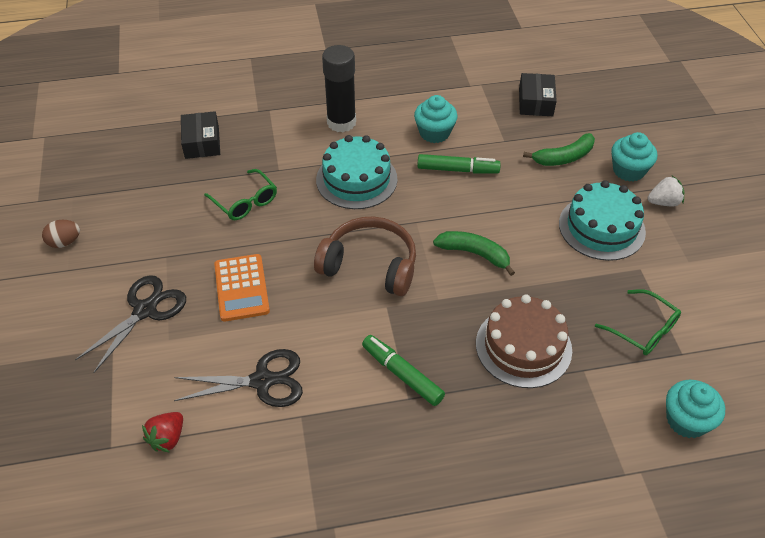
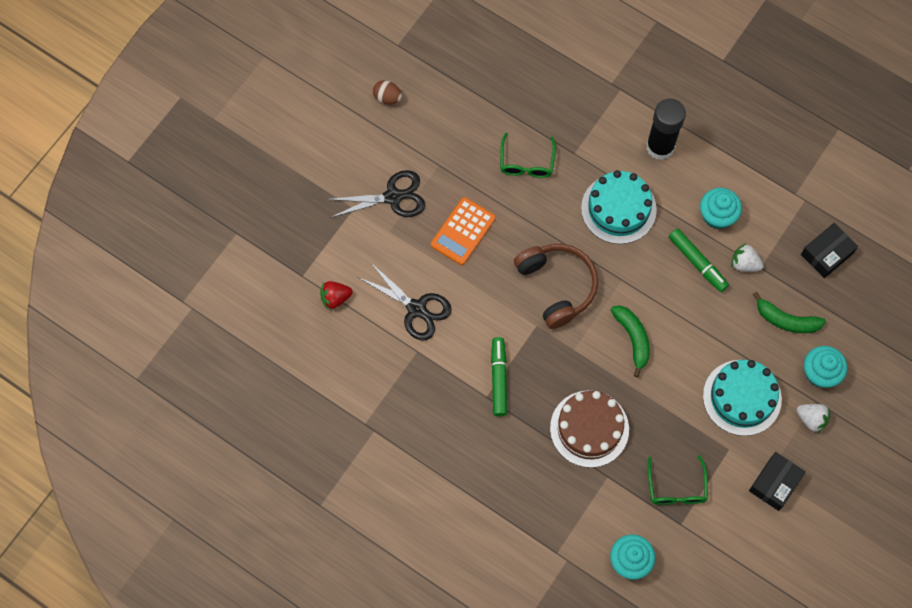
camera: 45 degrees right, 20 degrees up
black box [181,111,220,159] -> black box moved to [749,452,806,511]
none -> white strawberry [731,243,764,272]

